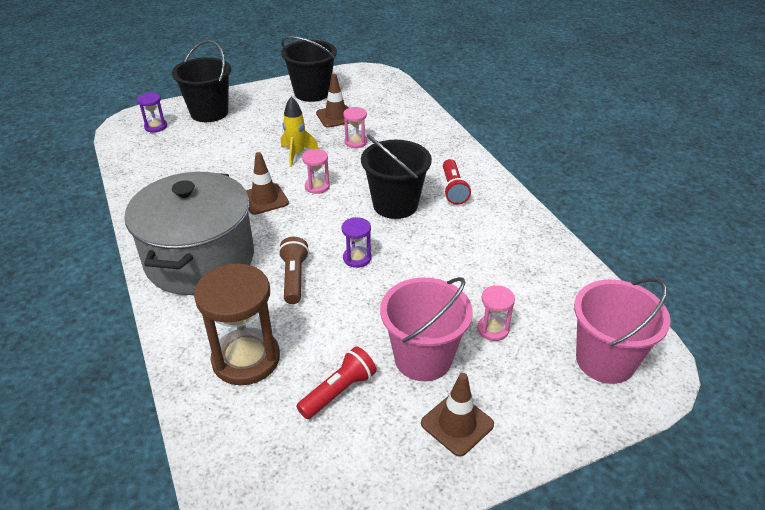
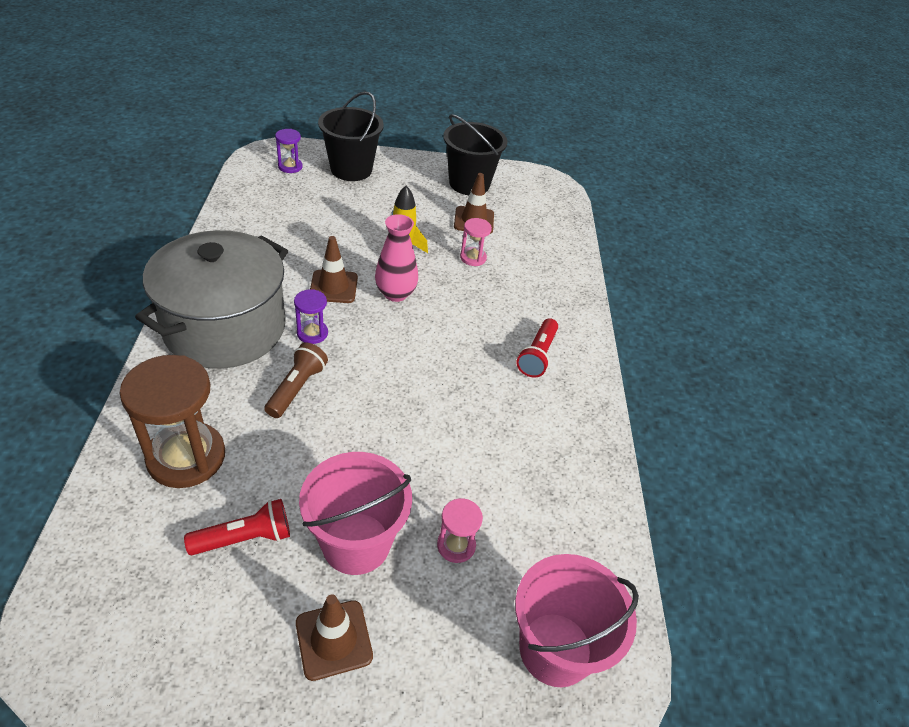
camera: 20 degrees right, 5 degrees up
pink hourglass [302,149,330,194] -> pink vase [375,214,418,302]
purple hourglass [342,217,371,268] -> purple hourglass moved to [294,289,328,344]
black bucket [361,134,432,219] -> none

